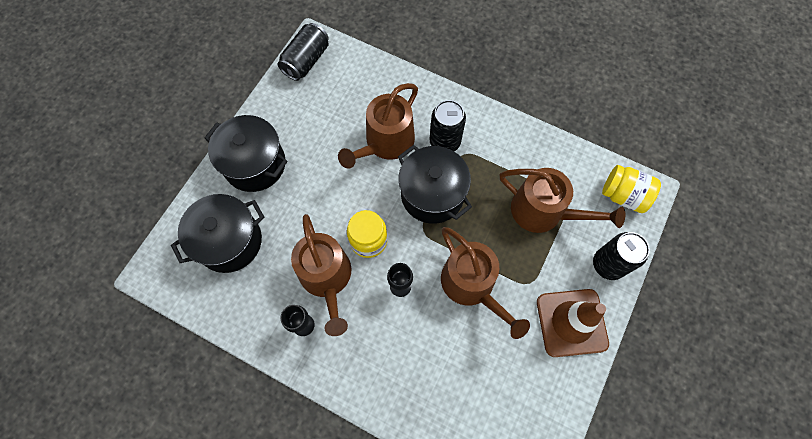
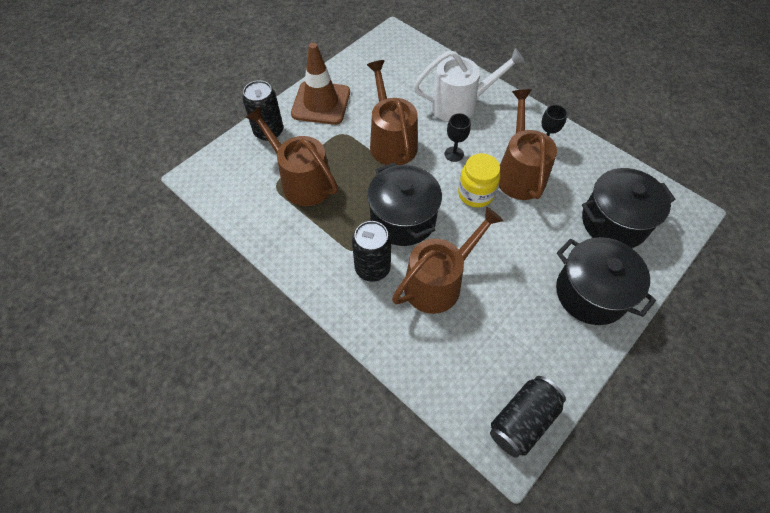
camera: 165 degrees left, 10 degrees down
yellow jar [602,165,661,213] -> none
none -> white watering can [414,47,525,122]

